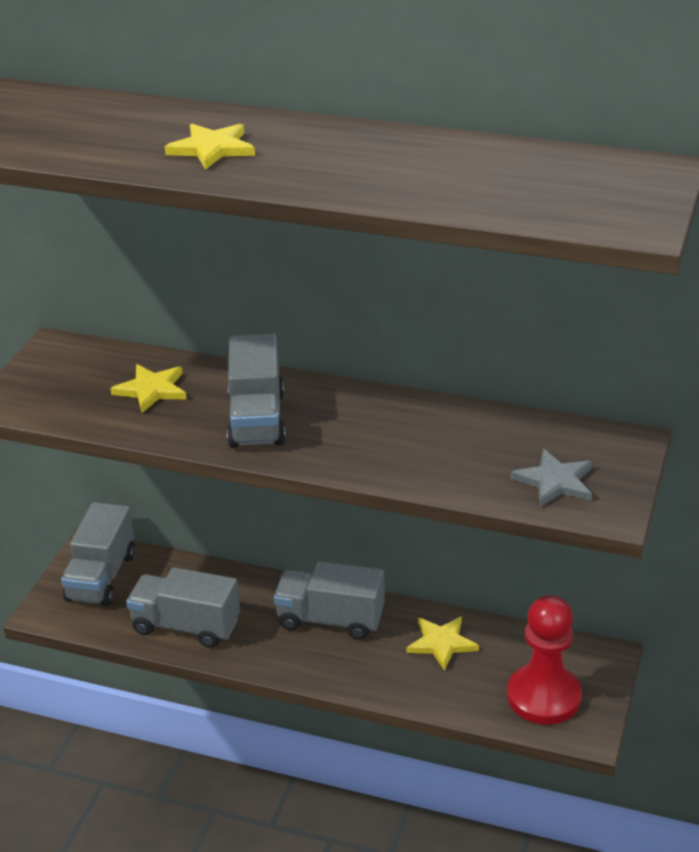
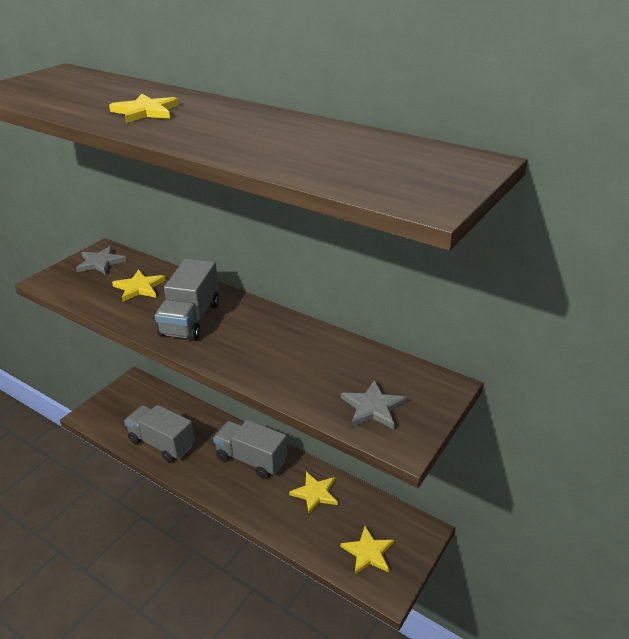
camera: 15 degrees right, 0 degrees up
grey truck [61,502,135,606] -> none
red pawn [507,595,582,725] -> yellow star [341,526,394,574]
none -> grey star [76,246,127,275]

